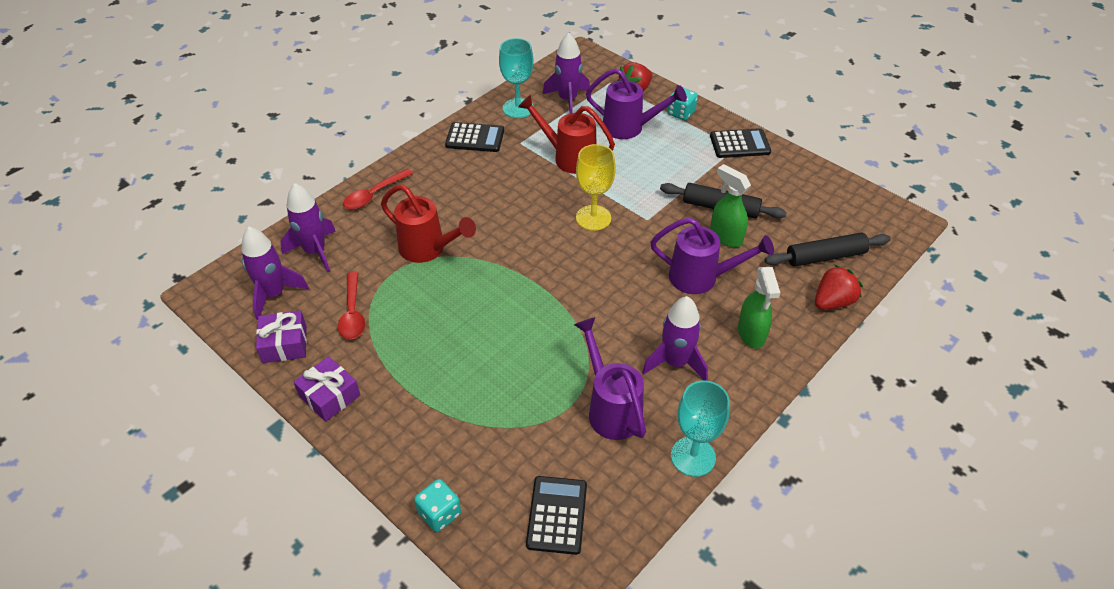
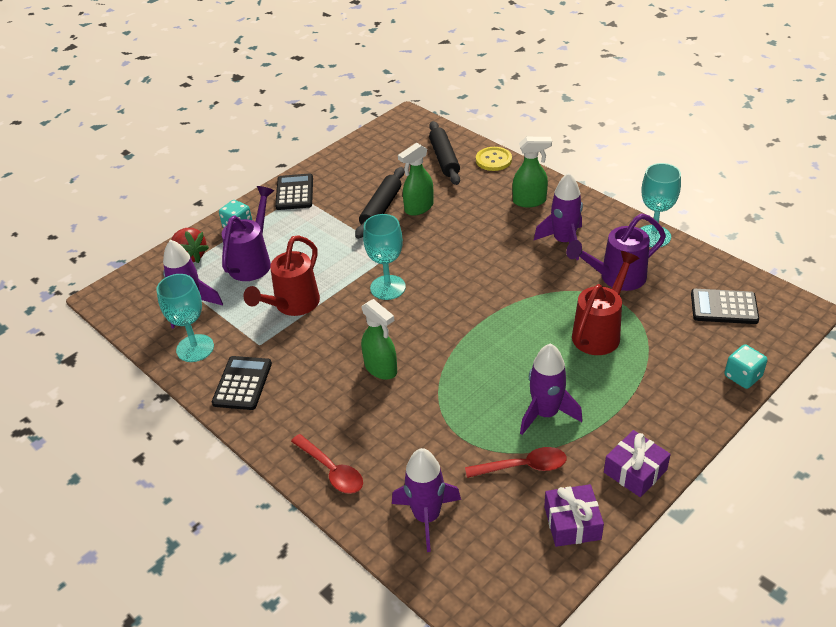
camera: 85 degrees left, 5 degrees down
purple rocket [241,227,309,320] -> purple rocket moved to [520,343,582,435]
red watering can [381,184,476,263] -> red watering can moved to [572,251,640,355]
yellow goblet [576,144,616,231] -> turquoise goblet [363,214,406,300]
purple watering can [650,217,774,294] -> none
red strawberry [815,265,863,310] -> yellow button [476,147,512,171]
none -> green spray bottle [361,299,397,380]

